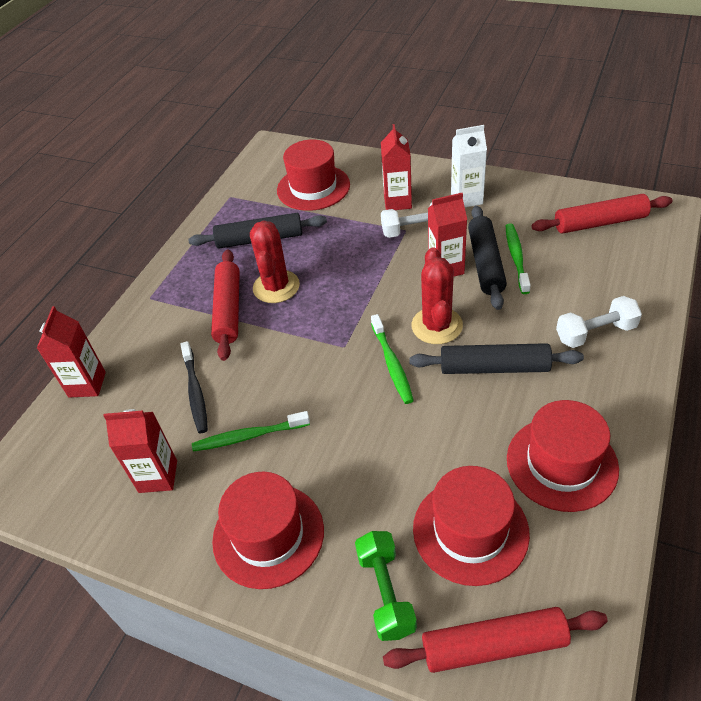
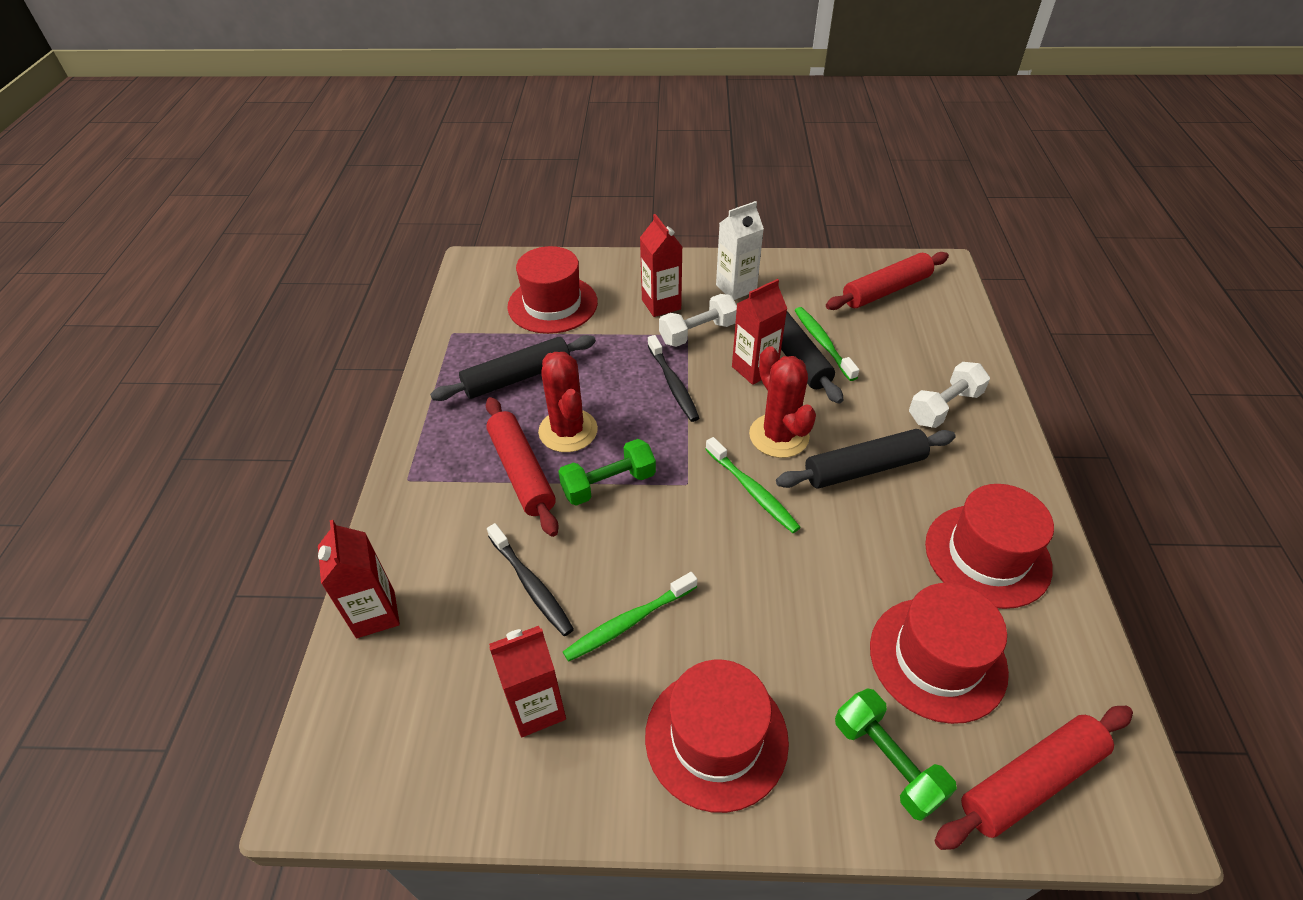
camera: 25 degrees left, 0 degrees up
none -> green dumbbell [558,439,656,506]
none -> black toothbrush [648,335,699,422]

